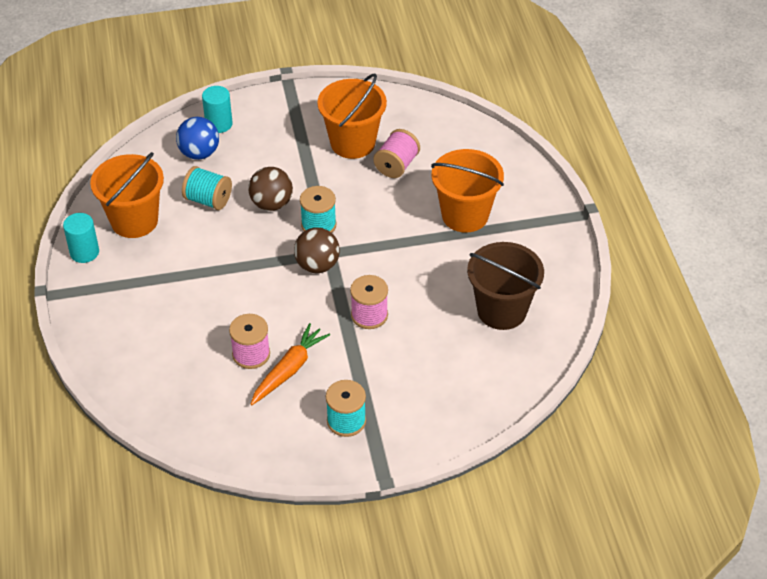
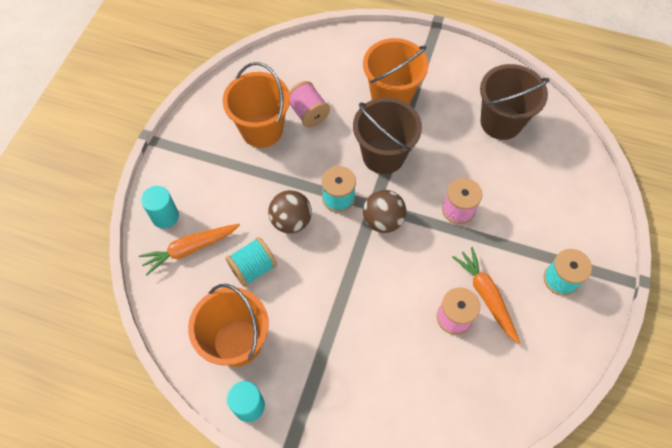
camera: 60 degrees left, 15 degrees up
blue ball [176,117,219,160] -> orange carrot [139,224,240,275]
none -> brown bucket [353,98,422,174]

